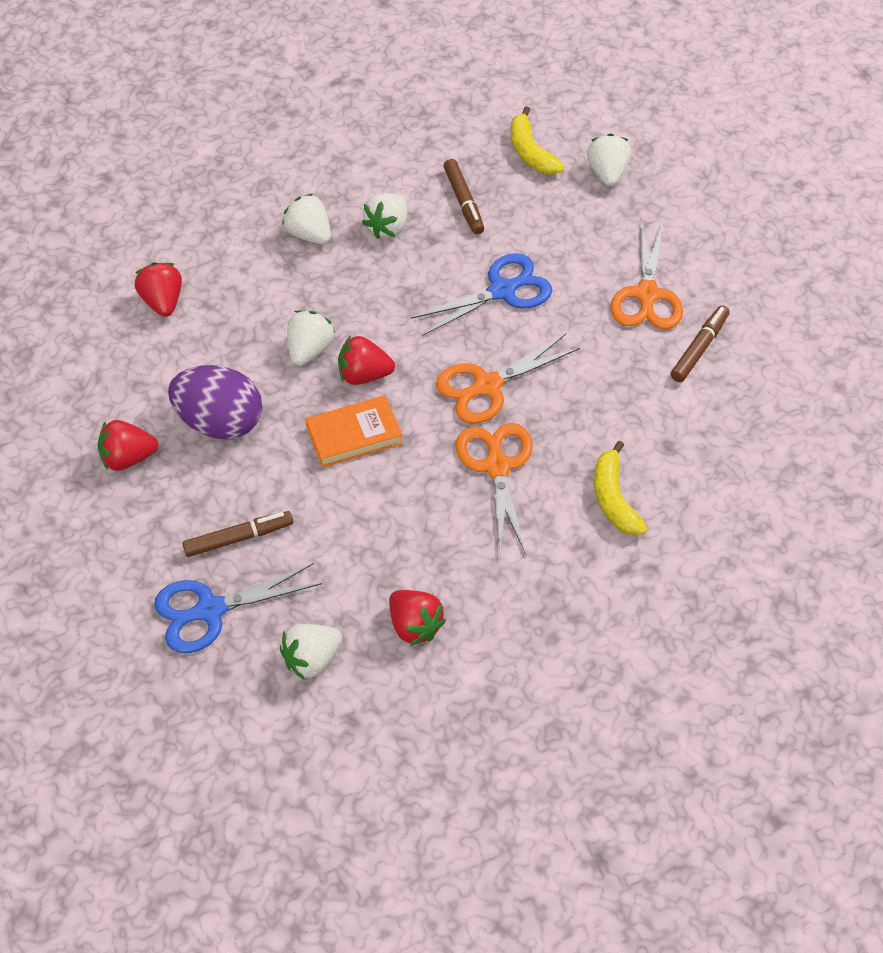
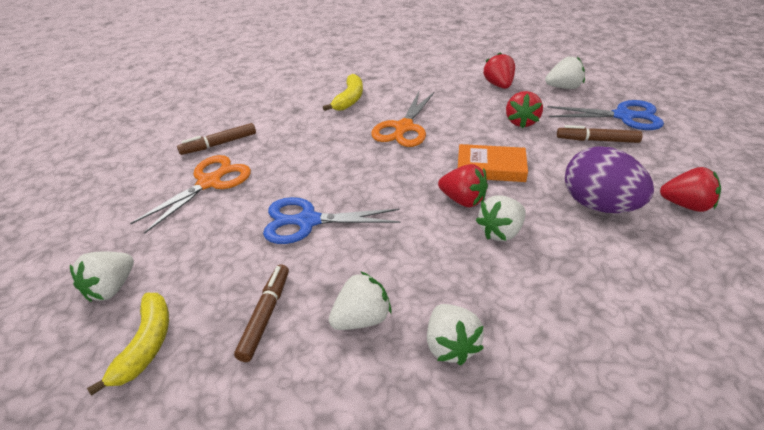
camera: 150 degrees left, 15 degrees down
red strawberry [135,262,182,317] -> red strawberry moved to [506,91,543,128]
orange scissors [436,334,580,424] -> none

